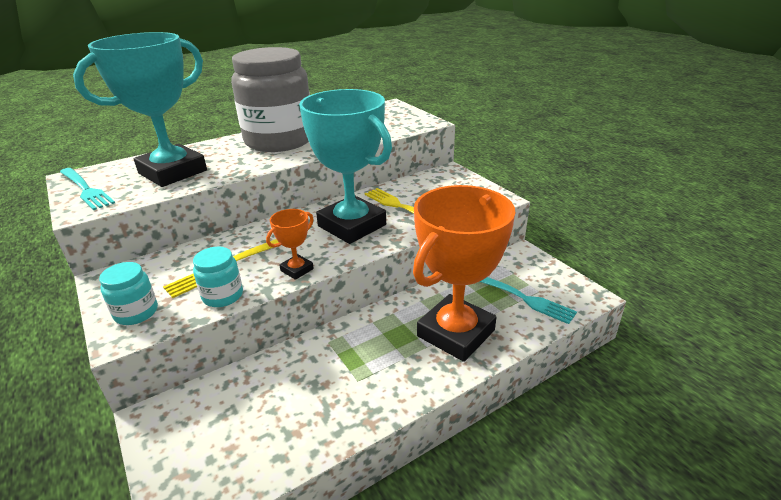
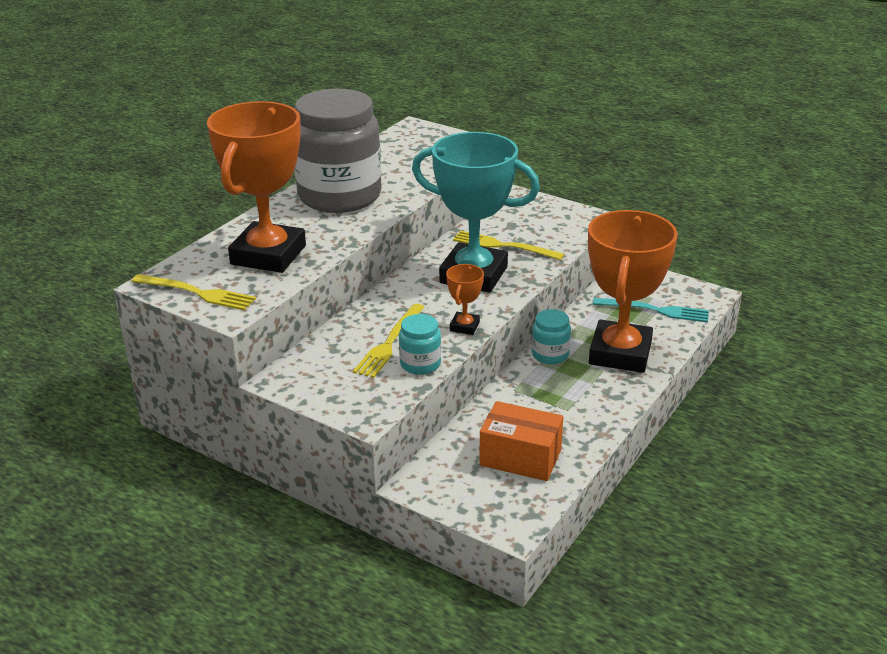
camera: 25 degrees left, 0 degrees up
turquoise fork [60,168,115,210] -> yellow fork [131,274,256,310]
turquoise trophy [73,32,207,187] -> orange trophy [207,101,306,273]
turquoise jar [99,262,158,325] -> turquoise jar moved to [532,309,571,364]
none -> orange box [479,401,563,481]

